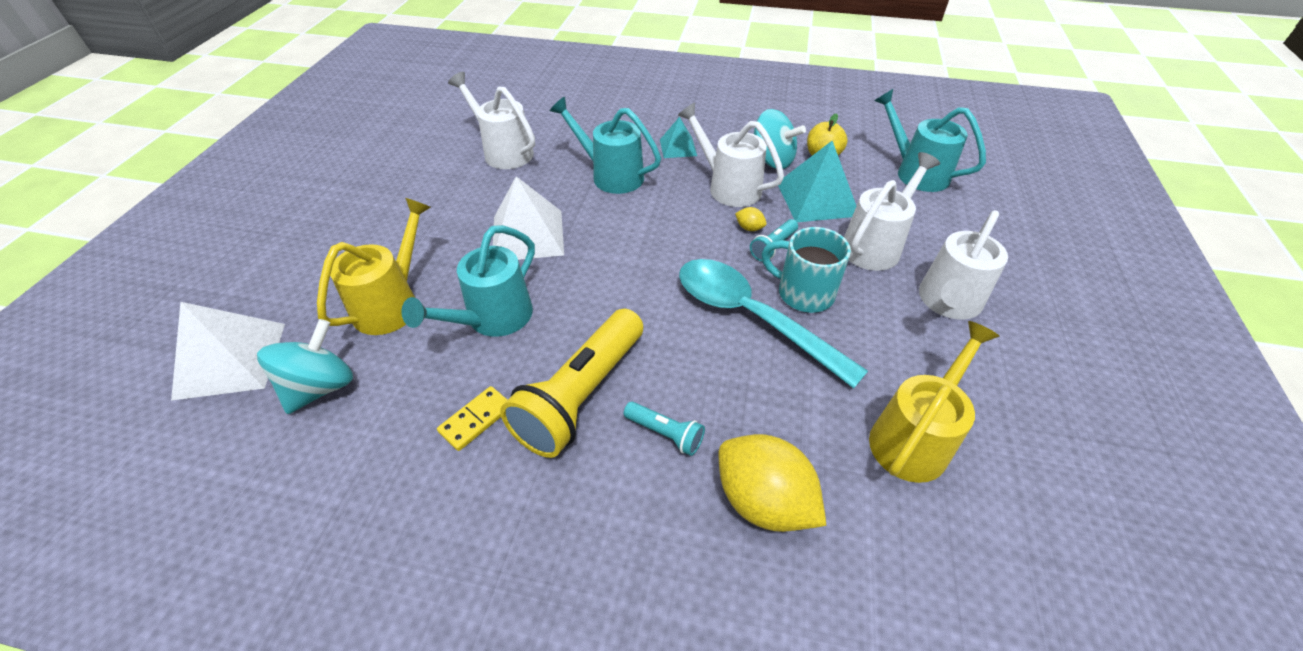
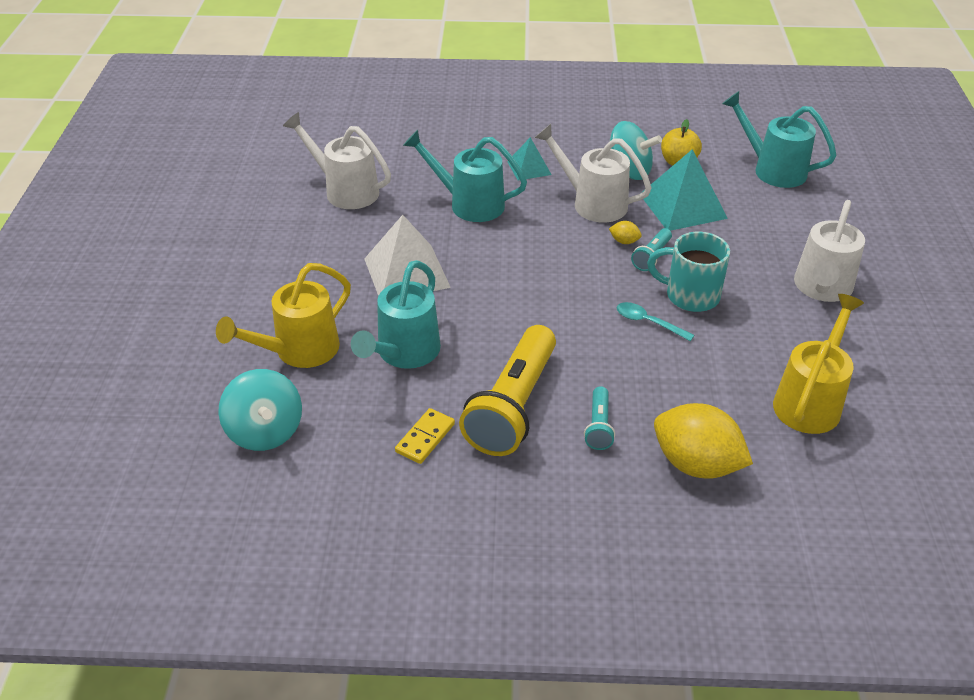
camera: 10 degrees left, 5 degrees down
white pyramid [171,302,285,401] -> none
turquoise spinning top [257,319,353,414] -> turquoise spinning top turned 135 degrees clockwise [218,369,302,451]
yellow watering can [317,198,431,335] -> yellow watering can turned 150 degrees counterclockwise [216,263,351,368]
turquoise flashlight [624,402,705,456] -> turquoise flashlight turned 75 degrees clockwise [584,386,615,450]
turquoise spoon [679,259,868,388] -> turquoise spoon [617,302,694,341], size x0.41
white watering can [844,152,940,271] -> none

